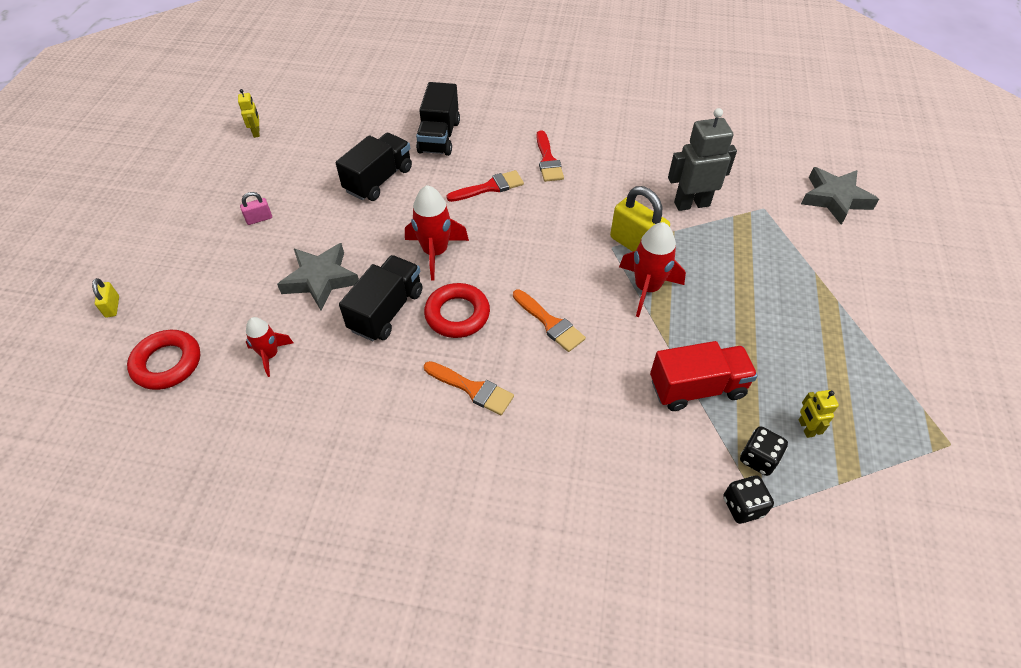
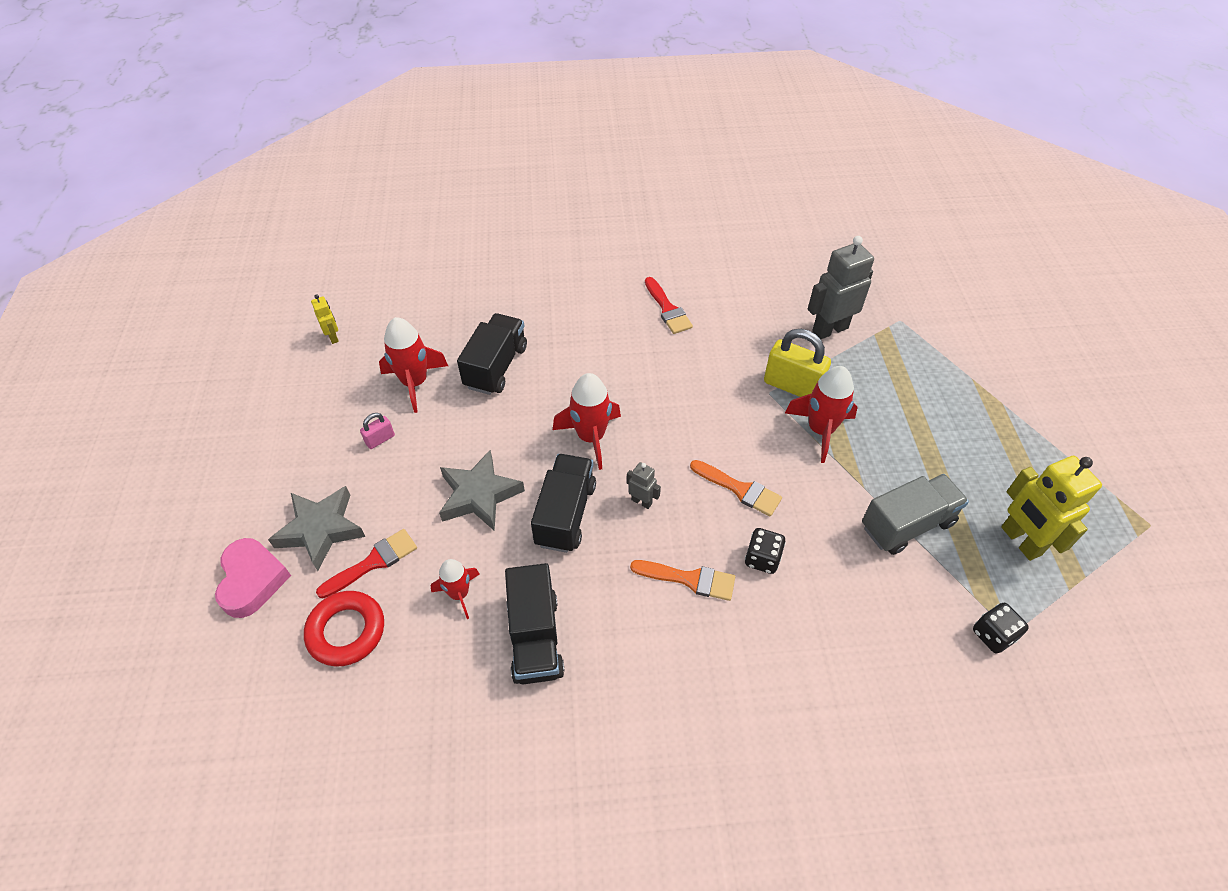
camera: 15 degrees left, 0 degrees up
yellow padlock [92,278,119,318] -> pink heart [215,538,291,618]
black truck [416,82,460,156] -> black truck moved to [505,563,565,684]
red ring [424,283,490,338] -> grey robot [627,462,661,509]
red brush [446,170,524,202] -> red brush moved to [316,529,417,598]
red truck [650,341,758,411] -> grey truck [862,474,969,555]
black dice [740,426,788,476] -> black dice moved to [745,528,786,574]
yellow robot [799,390,839,438] -> yellow robot [1001,456,1102,561], size x2.05
grey star [801,167,879,225] -> grey star moved to [268,486,365,571]
none -> red rocket [379,317,448,413]

